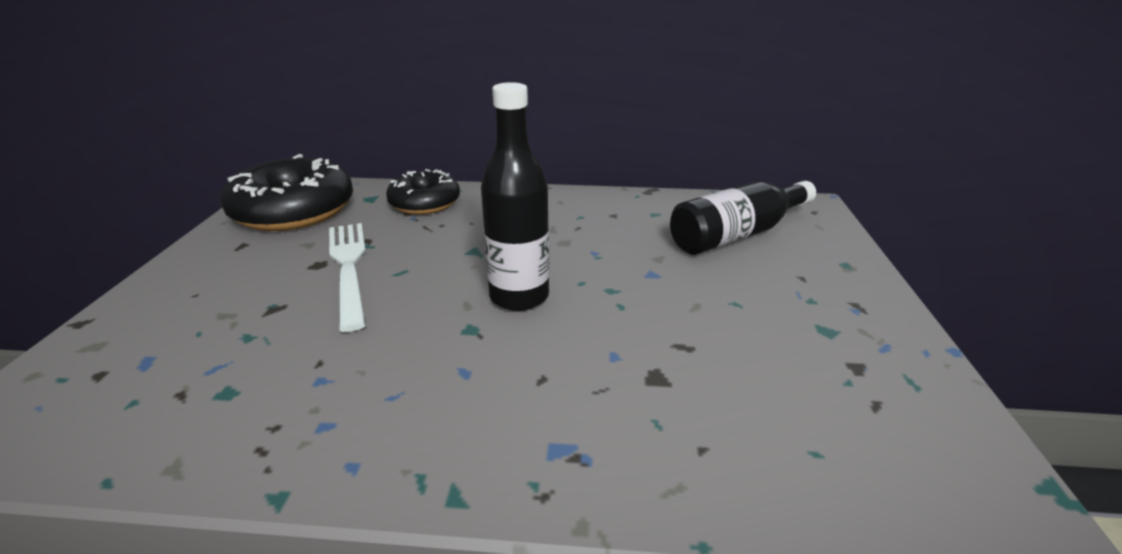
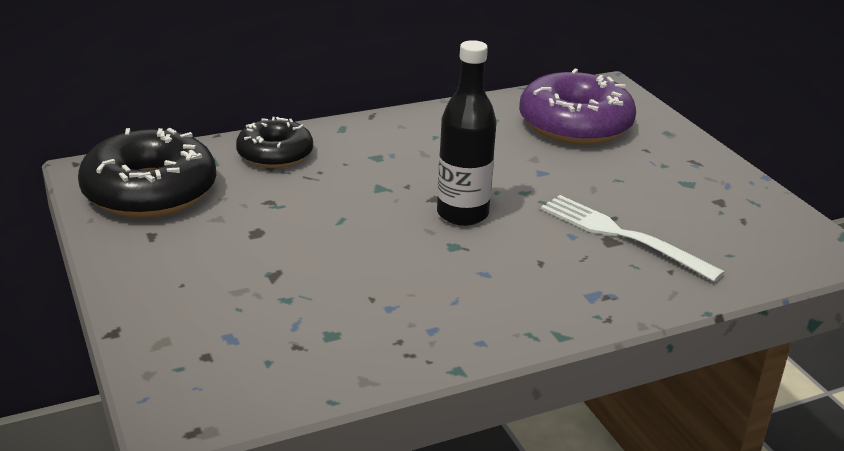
camera: 30 degrees left, 0 degrees up
white fork [329,223,366,332] -> white fork moved to [541,195,725,282]
black bottle [670,181,816,255] -> purple donut [519,69,636,144]

